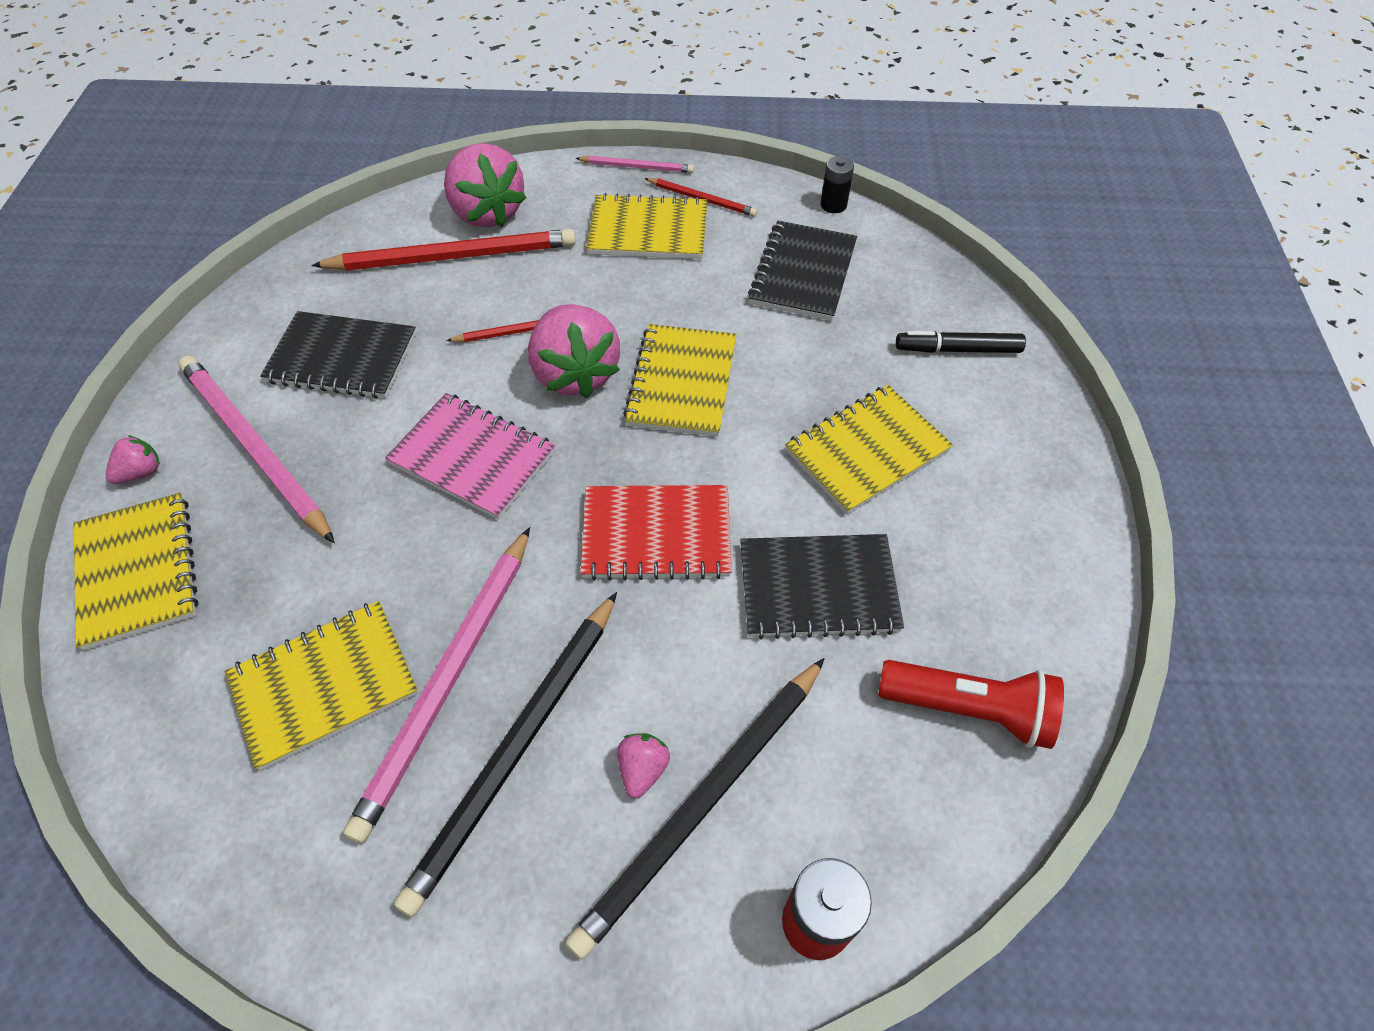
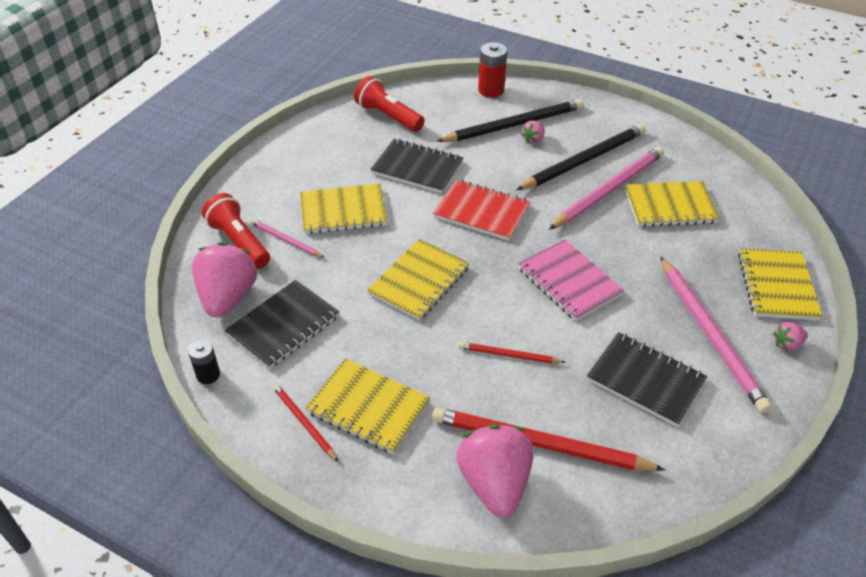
camera: 155 degrees left, 10 degrees down
pink strawberry [528,304,620,398] -> pink strawberry moved to [192,242,257,318]
pink pencil [575,156,694,173] -> pink pencil moved to [250,219,325,258]
black marker [896,331,1026,353] -> red flashlight [202,193,270,269]

